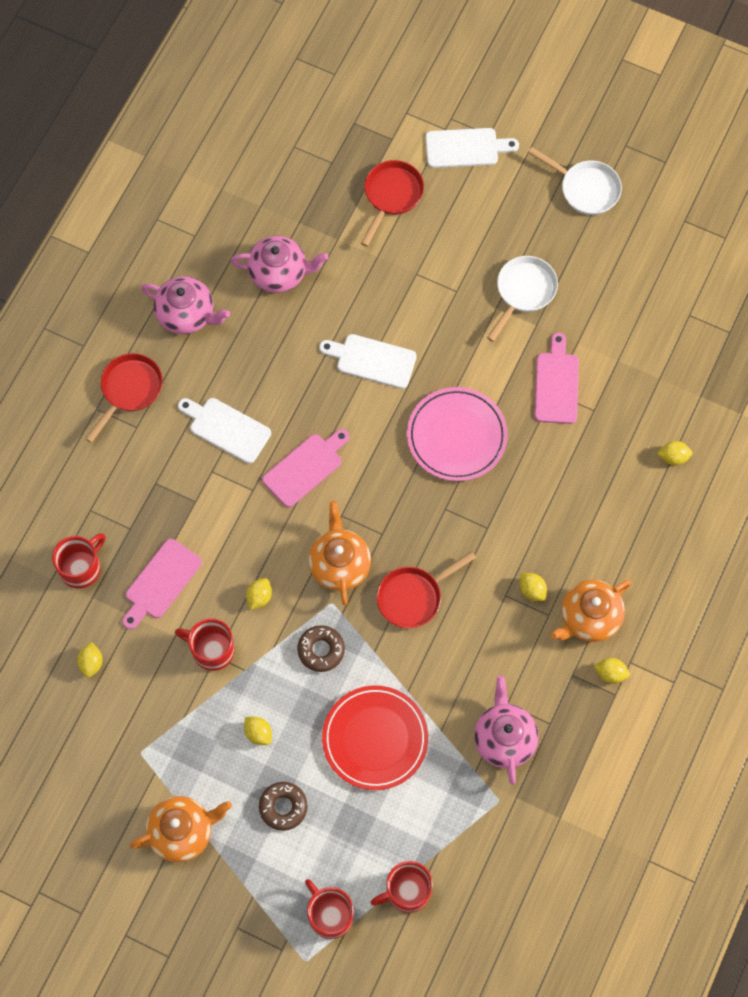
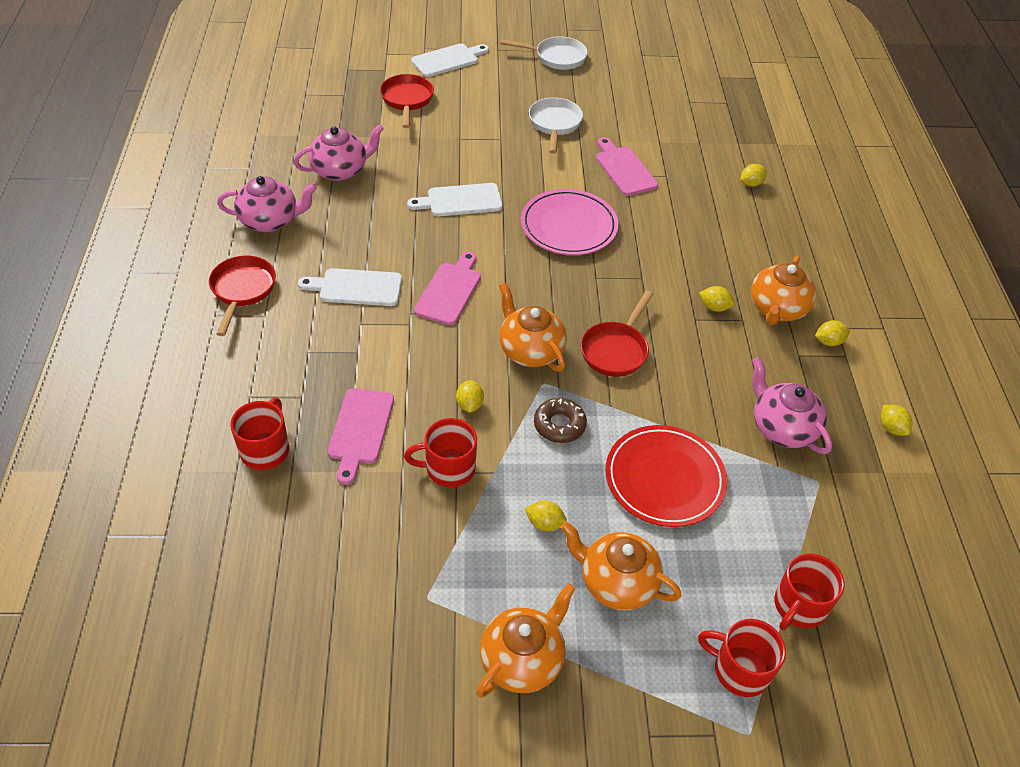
camera: 30 degrees left, 20 degrees down
yellow lemon [77,642,103,678] -> yellow lemon moved to [881,405,913,436]
brown donut [259,782,308,831] -> orange teapot [561,522,681,611]

